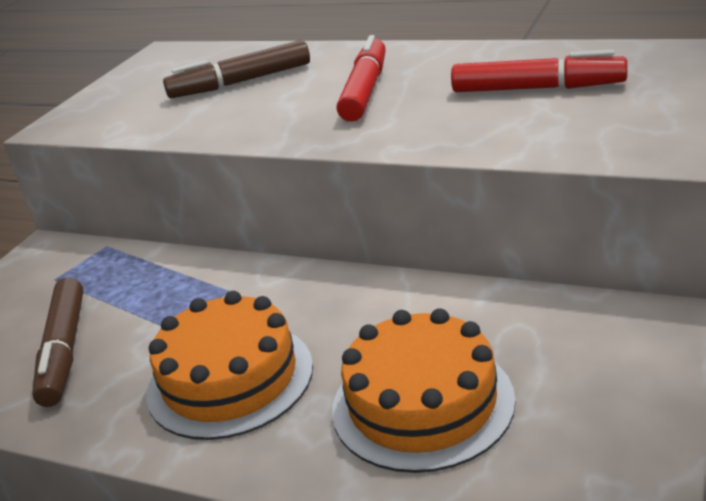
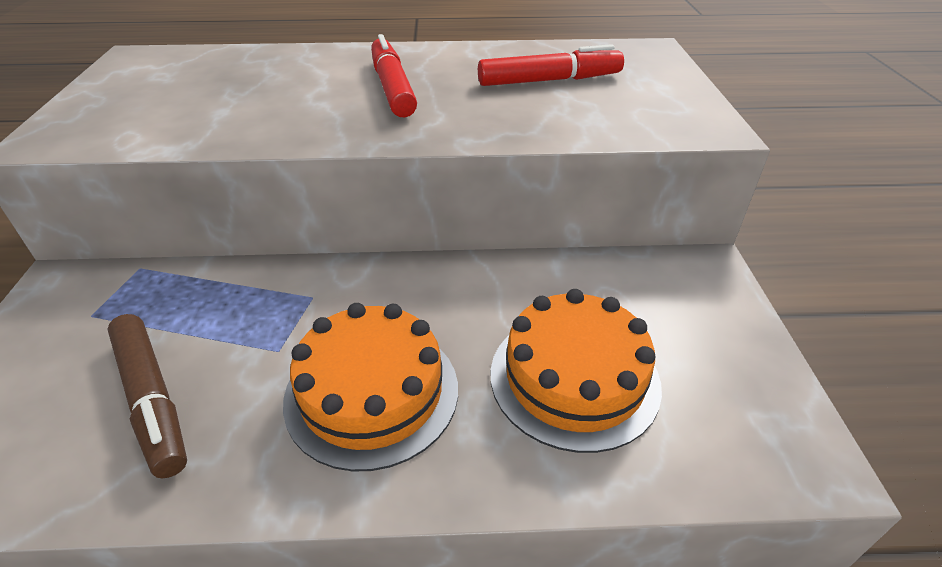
camera: 30 degrees left, 10 degrees up
brown marker [163,40,310,98] -> none

